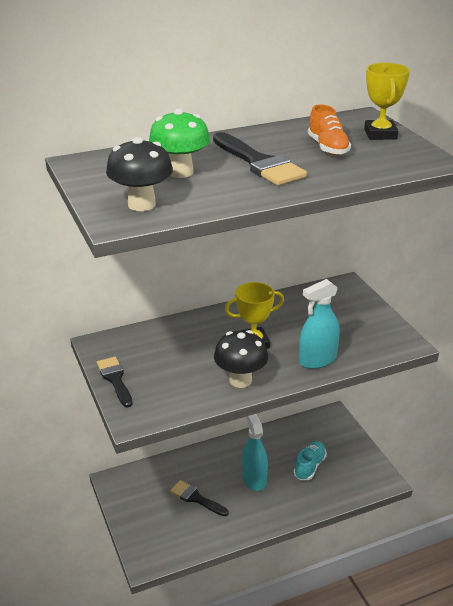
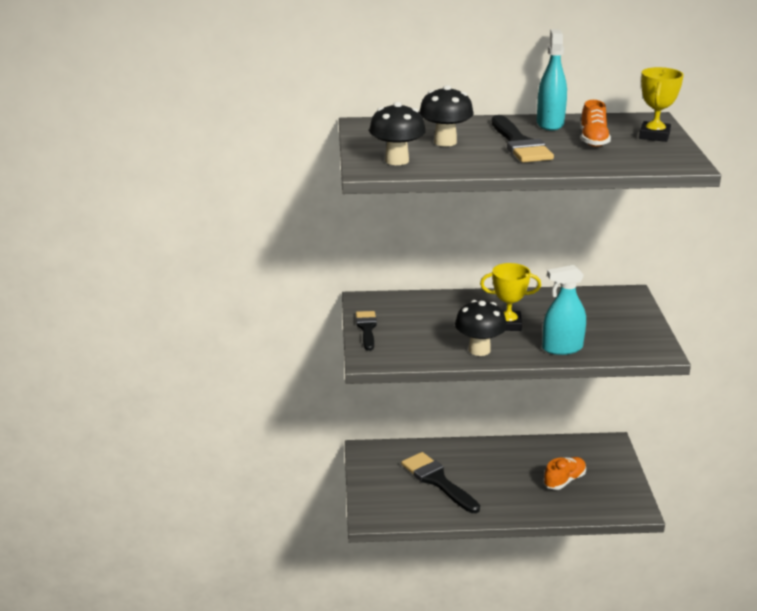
camera: 20 degrees right, 5 degrees down
green mushroom [149,109,210,178] -> black mushroom [419,85,473,147]
black brush [170,480,229,516] -> black brush [401,452,480,513], size x1.57
turquoise spray bottle [242,414,268,491] -> turquoise spray bottle moved to [537,29,567,131]
turquoise shoe [293,441,327,480] -> orange shoe [543,457,586,490]

